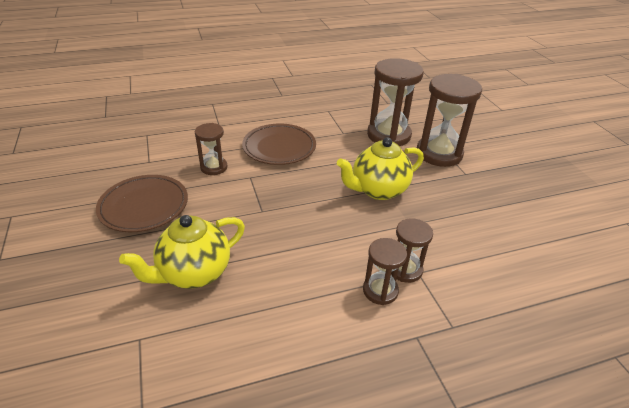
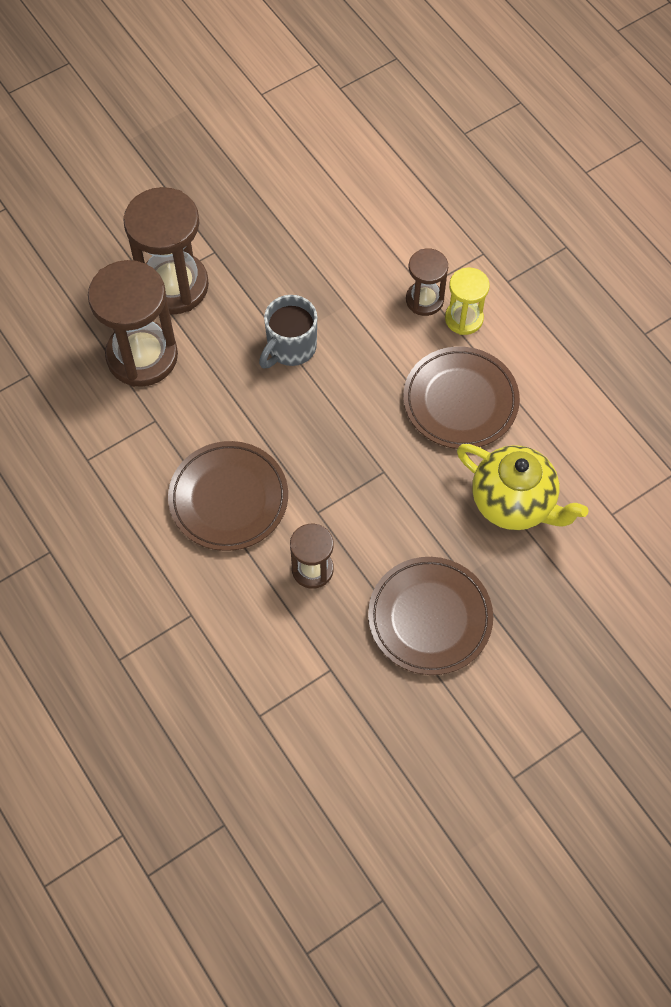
camera: 105 degrees left, 25 degrees up
yellow teapot [337,137,424,200] -> grey mug [259,295,317,369]
brown hourglass [363,238,407,305] -> yellow hourglass [445,267,490,335]
none -> brown plate [403,347,520,449]

